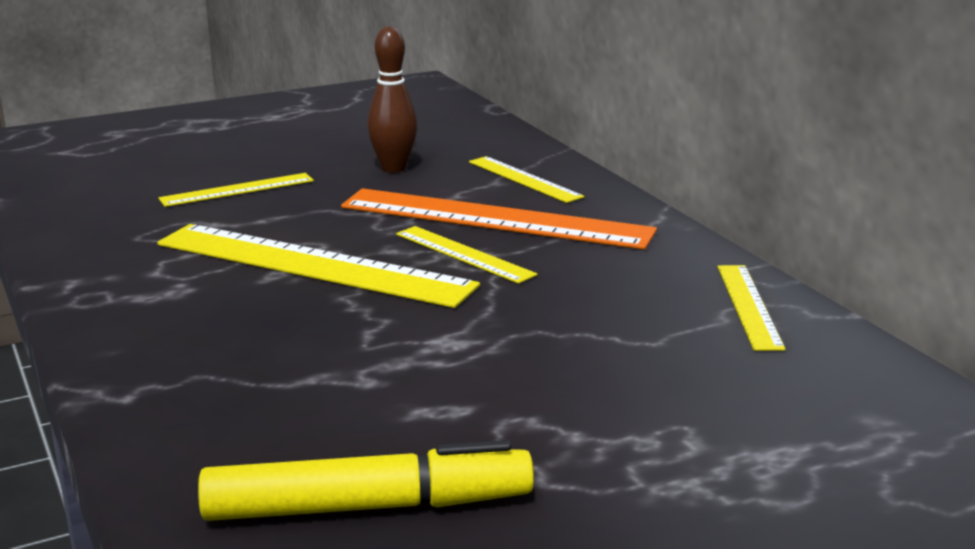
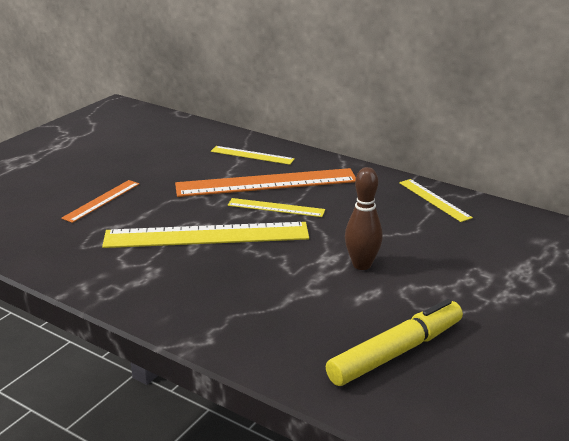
camera: 30 degrees left, 5 degrees up
yellow ruler [159,173,314,207] -> orange ruler [61,180,139,223]
brown bowling pin [367,26,417,172] -> brown bowling pin moved to [345,167,383,270]

